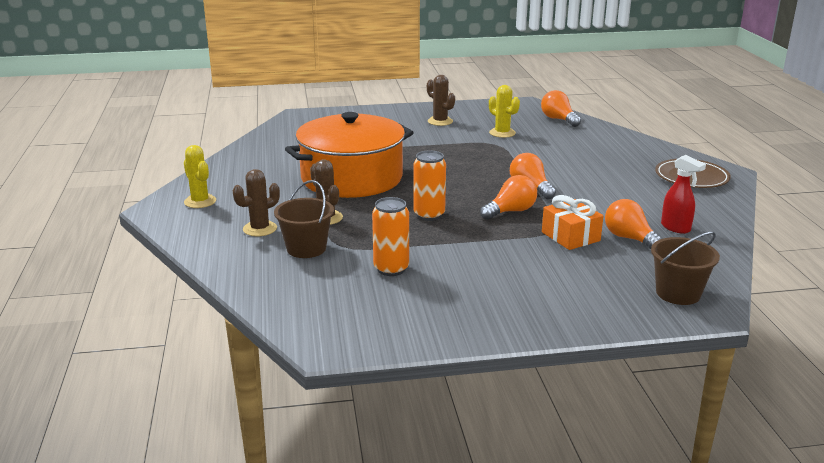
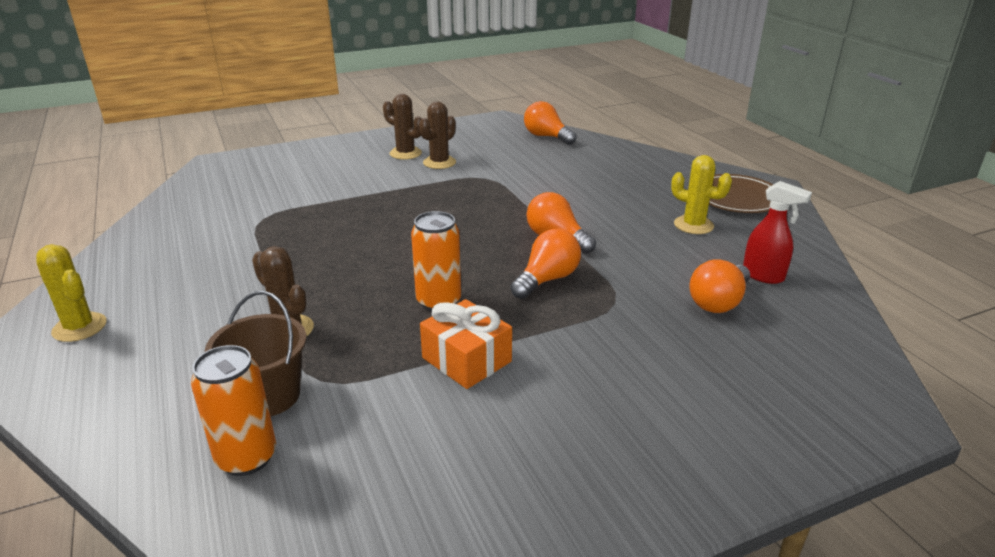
camera: 15 degrees left, 5 degrees up
brown cactus [233,169,280,236] -> brown cactus moved to [419,101,456,169]
orange pot [285,112,414,198] -> none
orange can [372,197,409,276] -> orange can moved to [191,345,276,476]
yellow cactus [489,85,520,138] -> yellow cactus moved to [671,155,732,234]
orange gift [542,195,603,250] -> orange gift moved to [420,299,512,389]
orange light bulb [605,199,662,249] -> orange light bulb turned 90 degrees counterclockwise [689,259,750,313]
brown bucket [651,232,720,305] -> none

